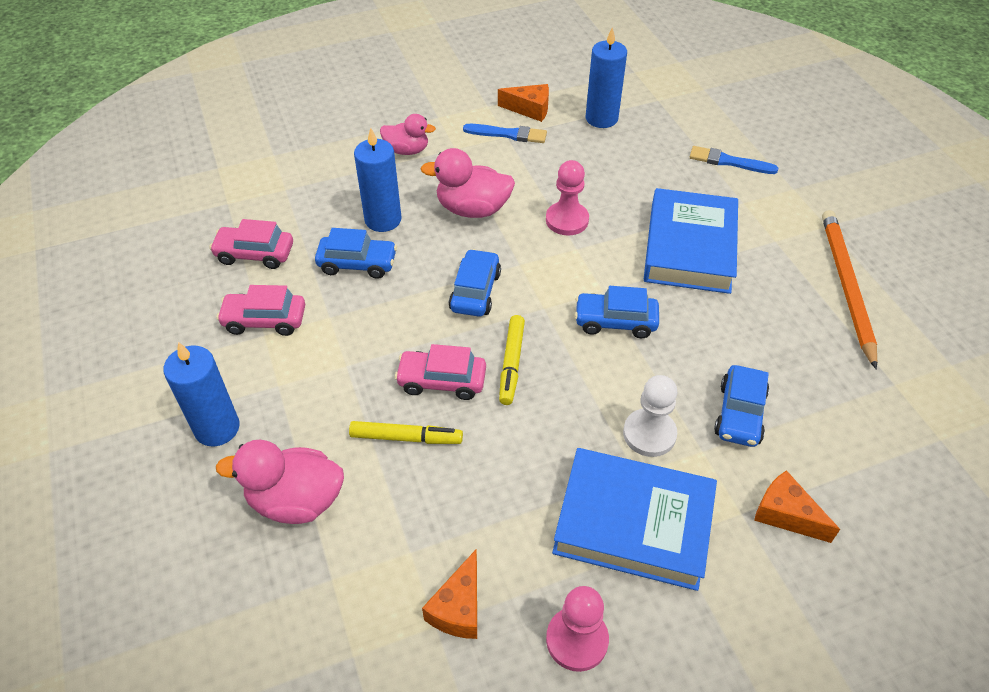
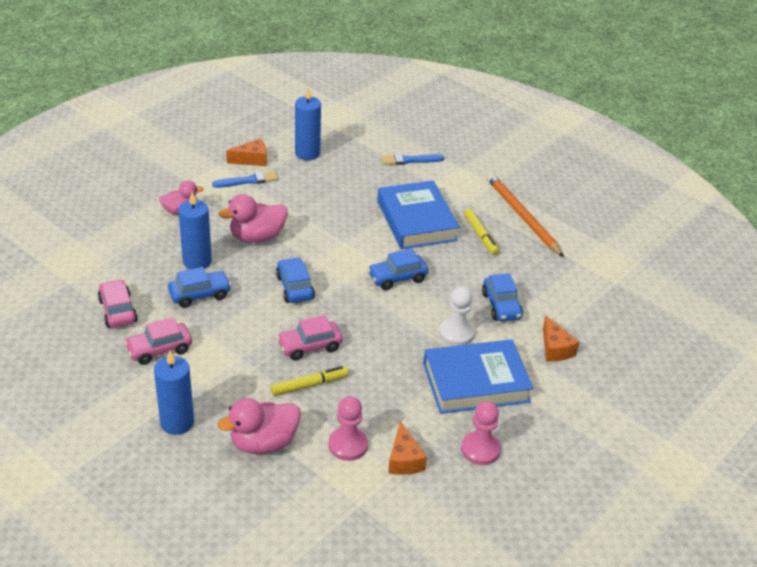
camera: 30 degrees left, 10 degrees down
pink car [209,219,293,269] -> pink car turned 90 degrees clockwise [98,279,138,328]
yellow marker [499,315,525,405] -> yellow marker moved to [464,208,499,255]
pink pawn [546,160,589,235] -> pink pawn moved to [329,396,368,461]
orange cheese [754,470,840,543] -> orange cheese turned 120 degrees counterclockwise [543,315,579,362]

